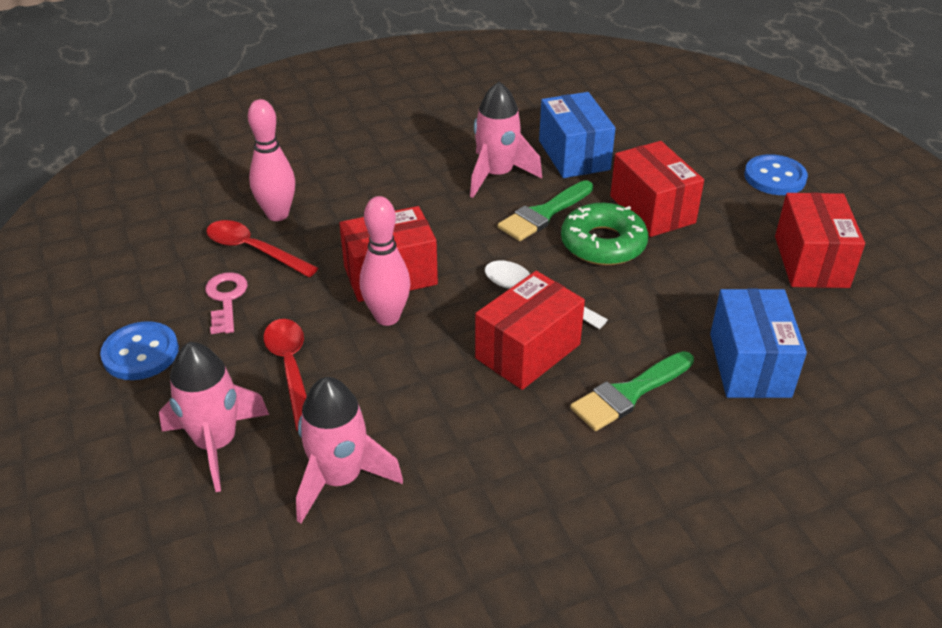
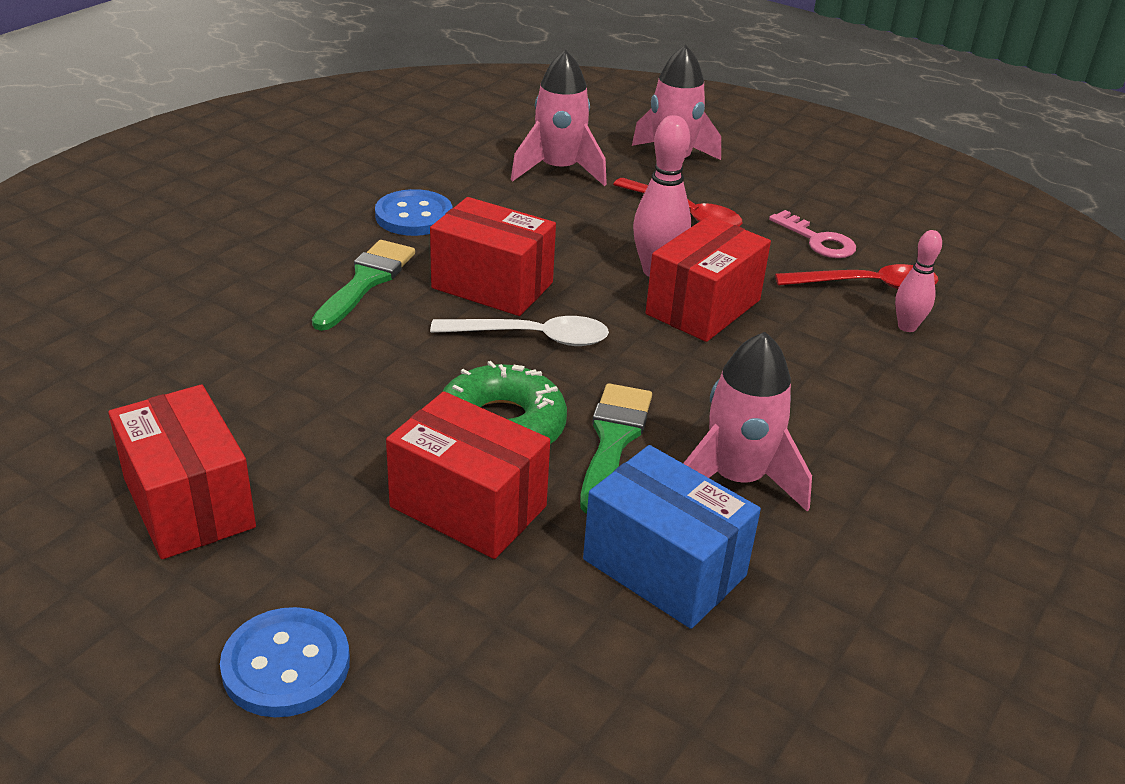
camera: 145 degrees right, 5 degrees down
blue button [100,321,179,380] -> blue button moved to [375,189,453,236]
pink bowling pin [248,99,295,221] -> pink bowling pin [895,230,942,332], size x0.63
red box [475,271,585,390] -> red box turned 75 degrees counterclockwise [430,197,556,316]
blue box [710,289,807,398] -> none

